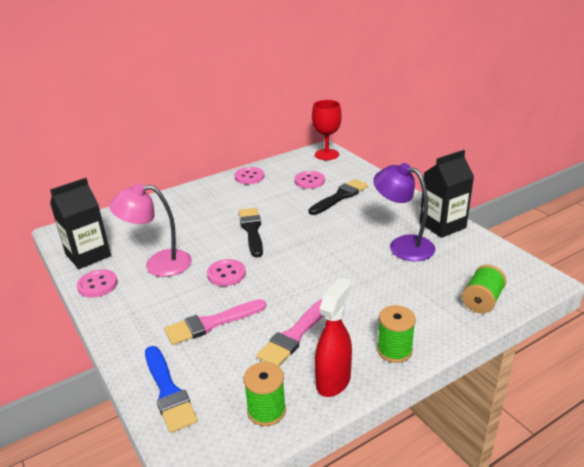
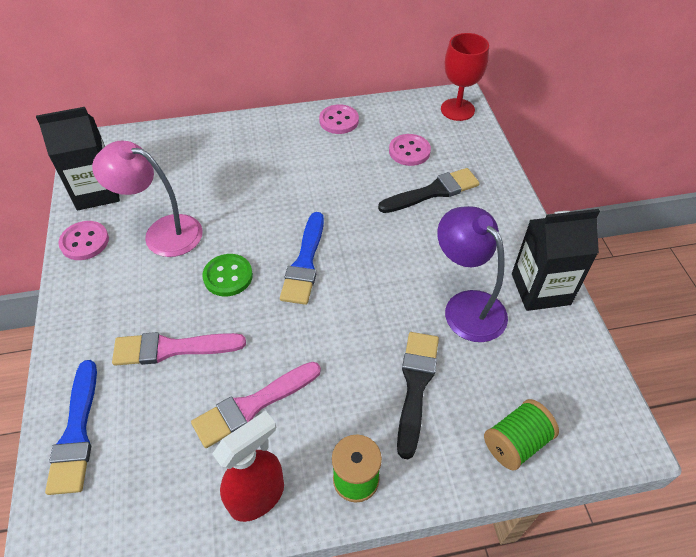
camera: 20 degrees right, 20 degrees up
pink button [207,259,246,286] -> green button [202,254,253,296]
black brush [239,208,263,257] -> black brush moved to [397,332,439,459]
green spool [244,362,286,426] -> none
none -> blue brush [280,212,324,305]

